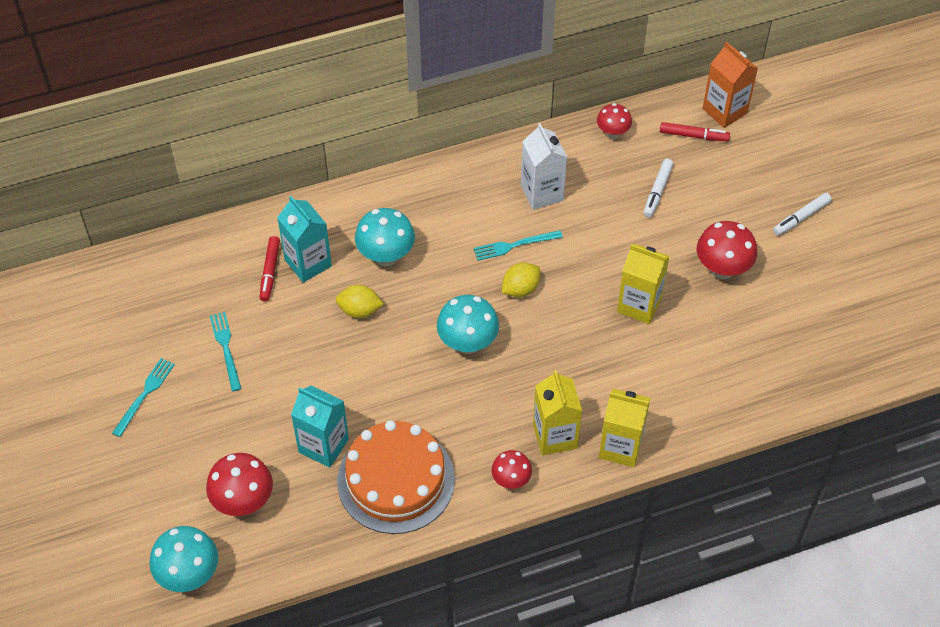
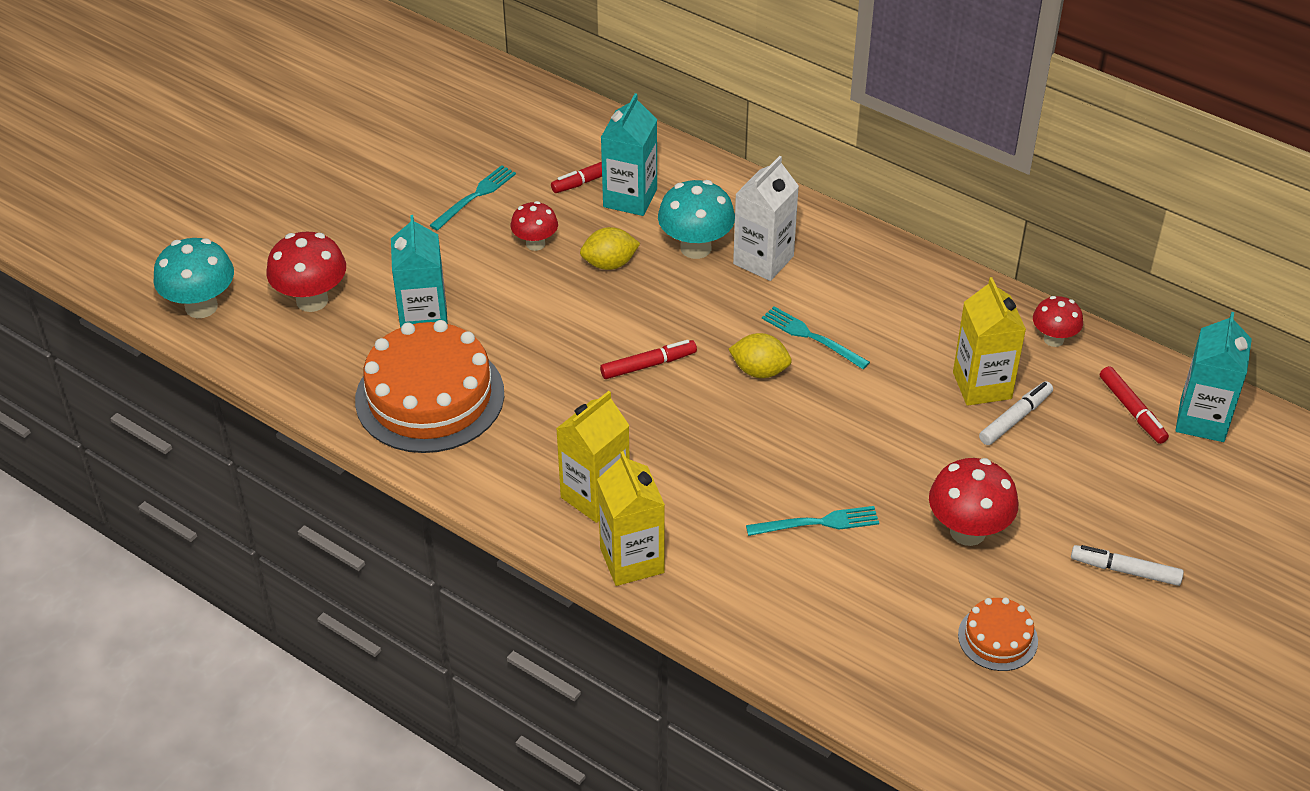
camera: 55 degrees right, 10 degrees down
turquoise fork [112,358,175,437] -> turquoise fork moved to [746,506,879,536]
yellow lemon [336,285,383,318] -> yellow lemon turned 75 degrees counterclockwise [580,227,640,270]
turquoise mushroom [437,295,499,354] -> red marker [600,340,697,379]
red mushroom [491,450,532,489] -> red mushroom moved to [511,201,558,251]
white carton [521,123,567,210] -> white carton moved to [733,156,799,281]
yellow carton [617,244,670,324] -> yellow carton moved to [953,277,1026,406]
white marker [643,159,674,217] -> white marker turned 150 degrees clockwise [979,381,1053,445]
orange carton [703,42,758,128] -> turquoise carton [1175,312,1252,442]
none -> orange cake [958,597,1038,671]

